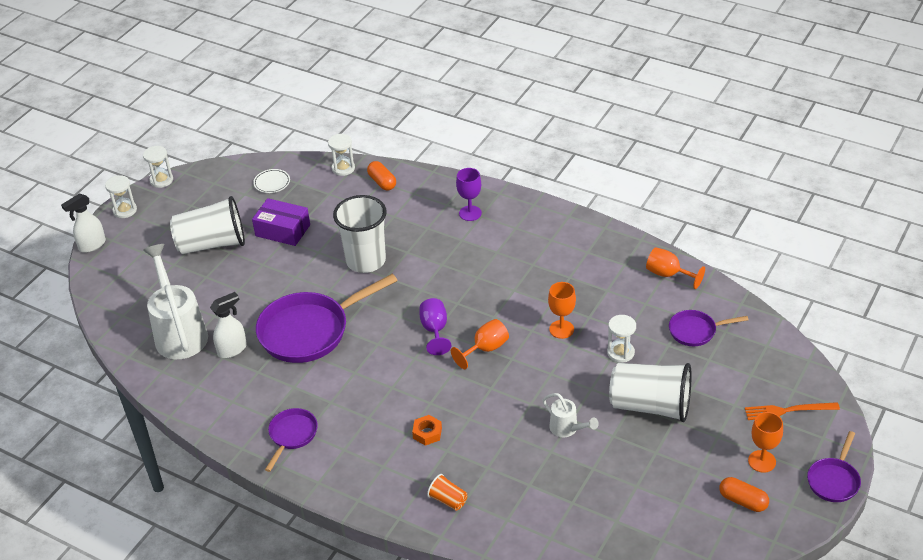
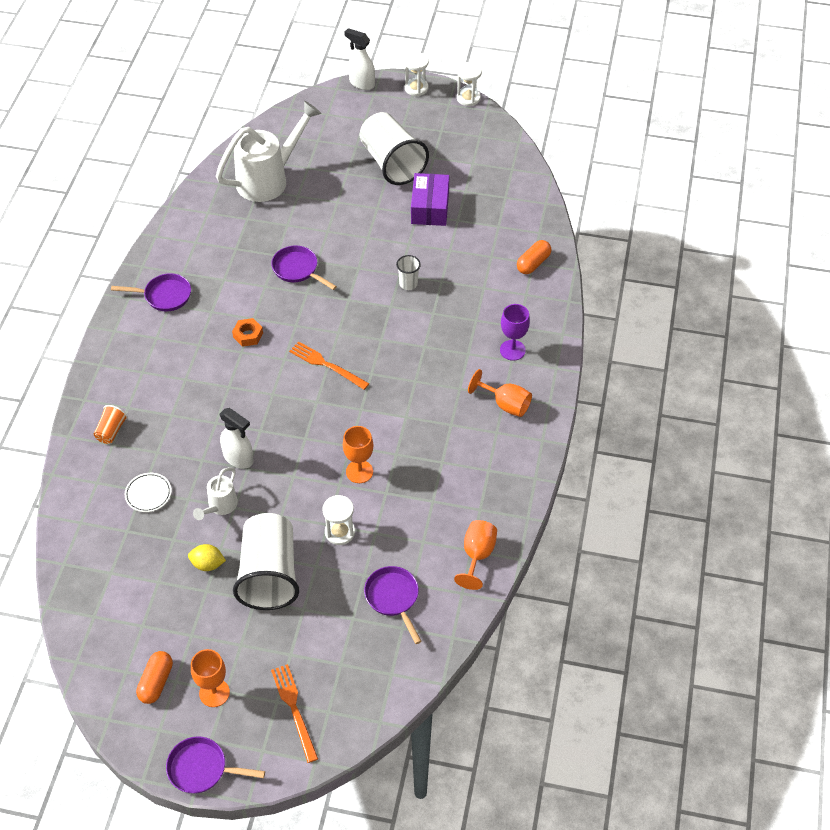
camera: 70 degrees right, 10 degrees up
white spray bottle [210,292,247,358] -> white spray bottle moved to [220,408,254,469]
white plate [253,169,290,193] -> white plate moved to [125,473,172,512]
purple pan [256,274,398,363] -> purple pan [271,245,337,290], size x0.51
white hourglass [328,134,355,176] -> none
white cup [333,195,387,273] -> white cup [396,255,421,290], size x0.43
orange nut [412,415,442,446] -> orange nut moved to [232,318,263,347]
purple goblet [420,298,451,355] -> orange fork [289,341,369,390]
orange goblet [451,319,509,369] -> orange goblet moved to [468,369,532,417]
none -> yellow lemon [188,544,226,571]

